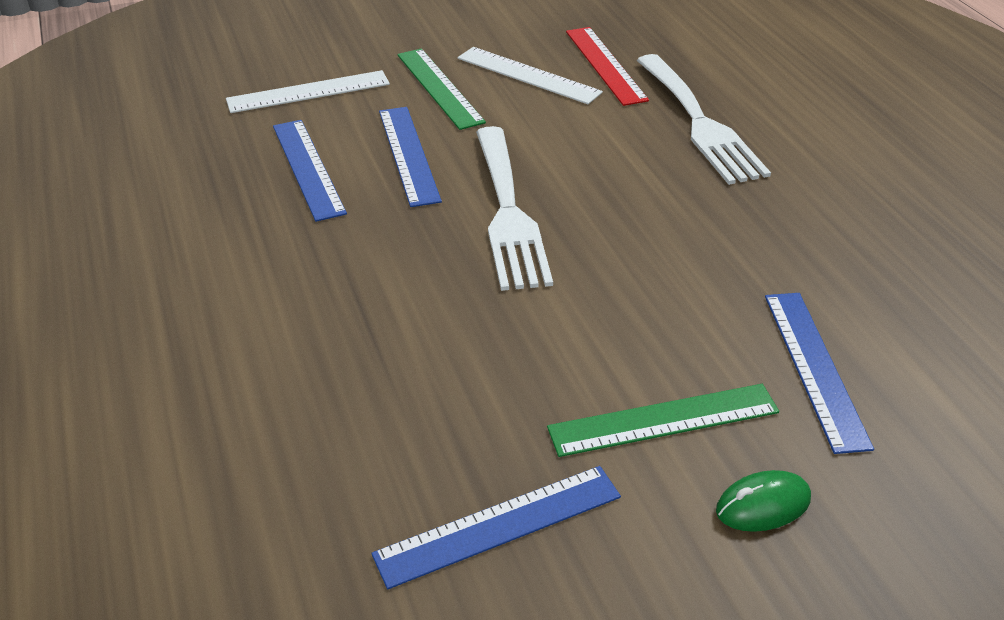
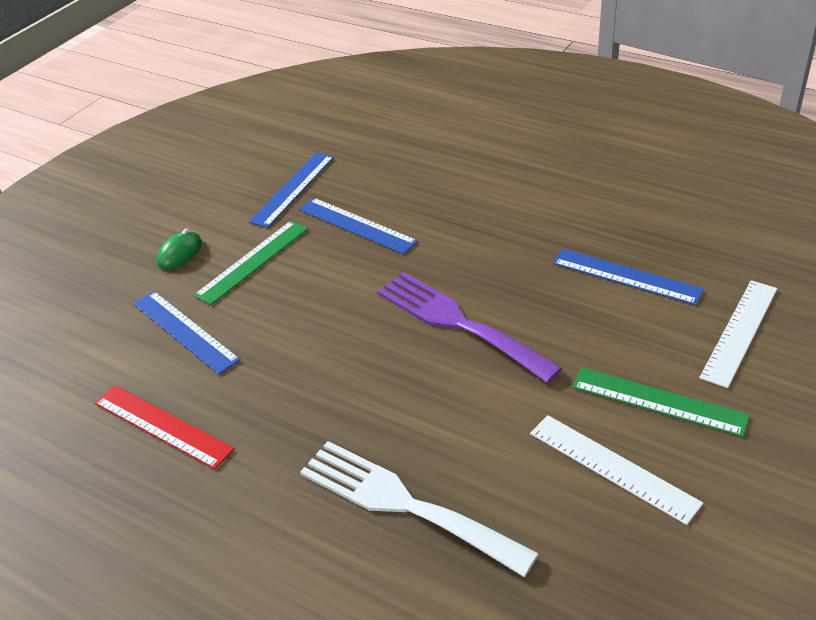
camera: 145 degrees right, 0 degrees up
blue ruler [379,107,442,207] -> blue ruler moved to [299,198,418,254]
white ruler [458,47,603,104] -> white ruler turned 45 degrees clockwise [530,415,703,525]
white fork [476,126,553,291] -> purple fork [377,272,563,383]
red ruler [566,27,649,106] -> red ruler moved to [95,385,235,469]

